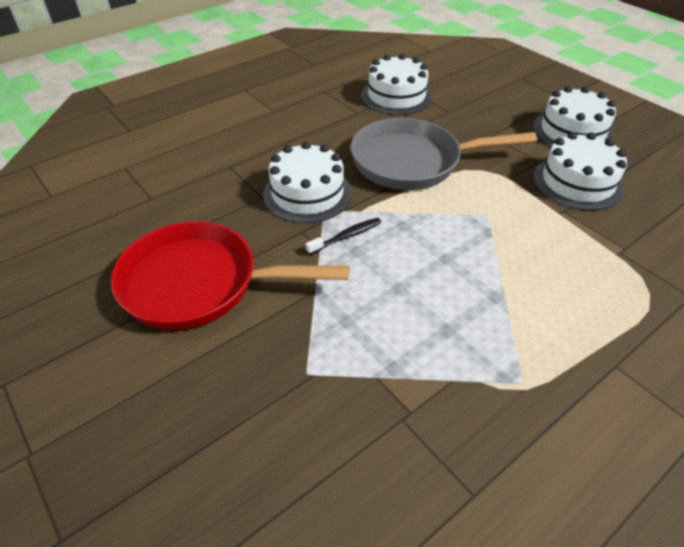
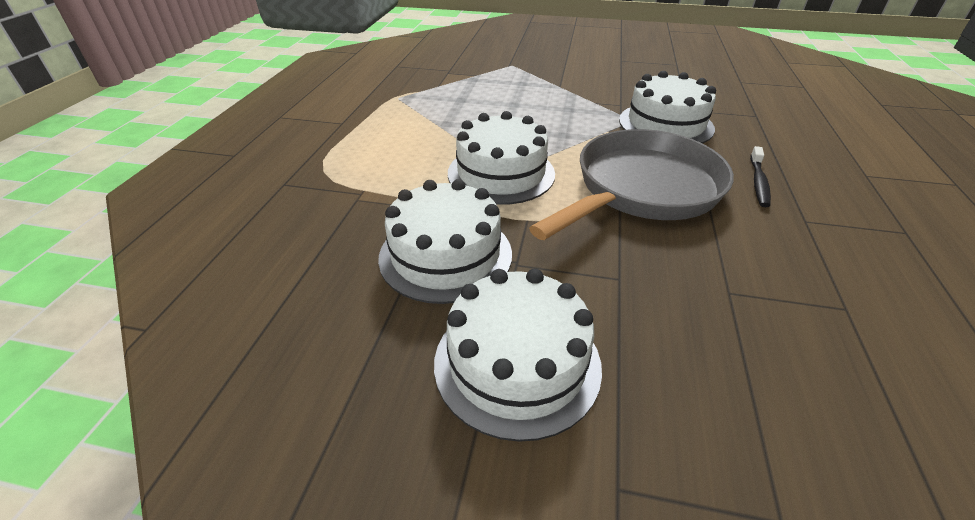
camera: 140 degrees right, 5 degrees down
red pan [111,221,349,330] -> none
black toothbrush [306,218,381,255] -> black toothbrush moved to [750,146,771,207]
white cake [361,54,432,115] -> white cake moved to [448,111,555,205]

